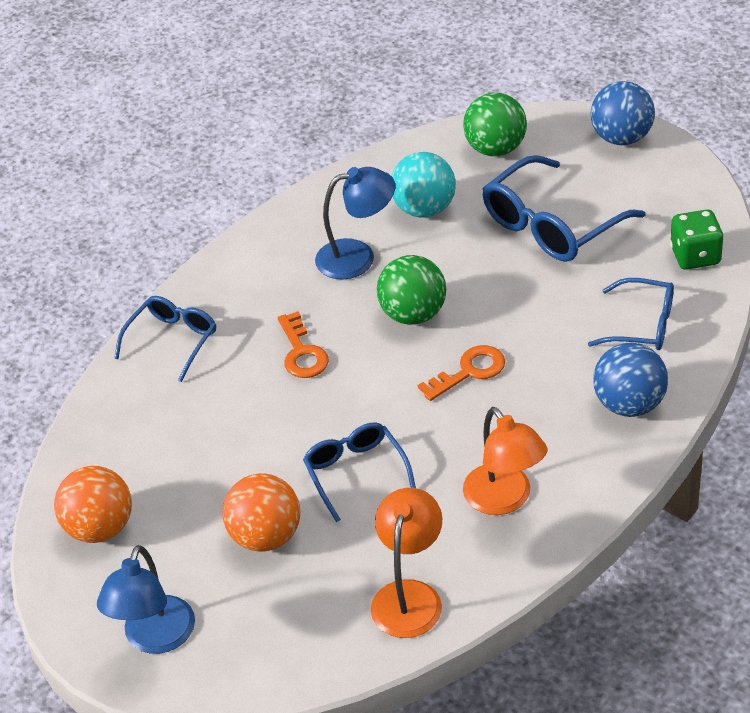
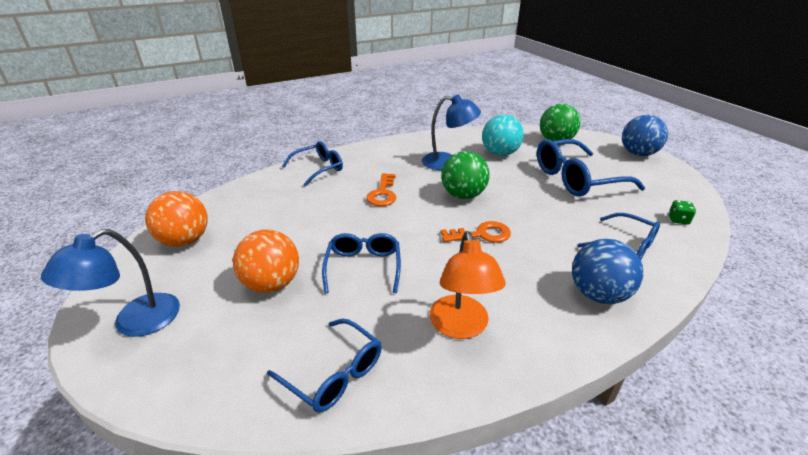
camera: 20 degrees right, 10 degrees down
orange lamp [371,488,442,638] -> blue glasses [267,319,382,413]
green dice [670,209,724,270] -> green dice [668,200,696,225], size x0.56

